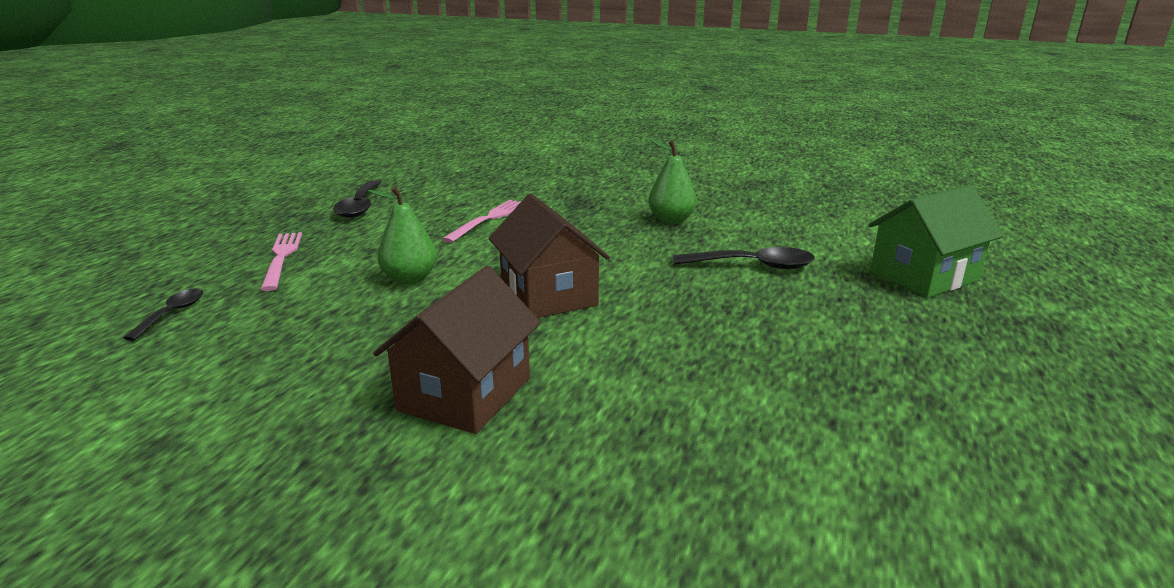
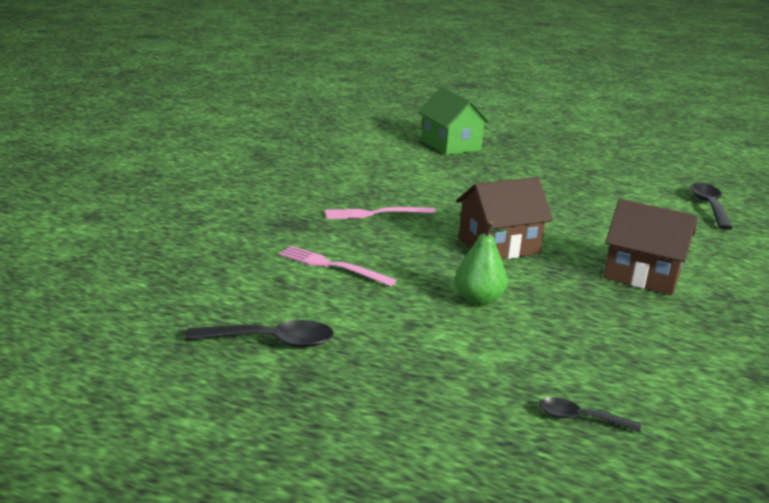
camera: 90 degrees left, 0 degrees up
pink fork [260,232,302,291] -> pink fork moved to [325,207,436,219]
green pear [648,139,697,224] -> none
black spoon [673,247,815,269] -> black spoon moved to [690,183,733,230]

